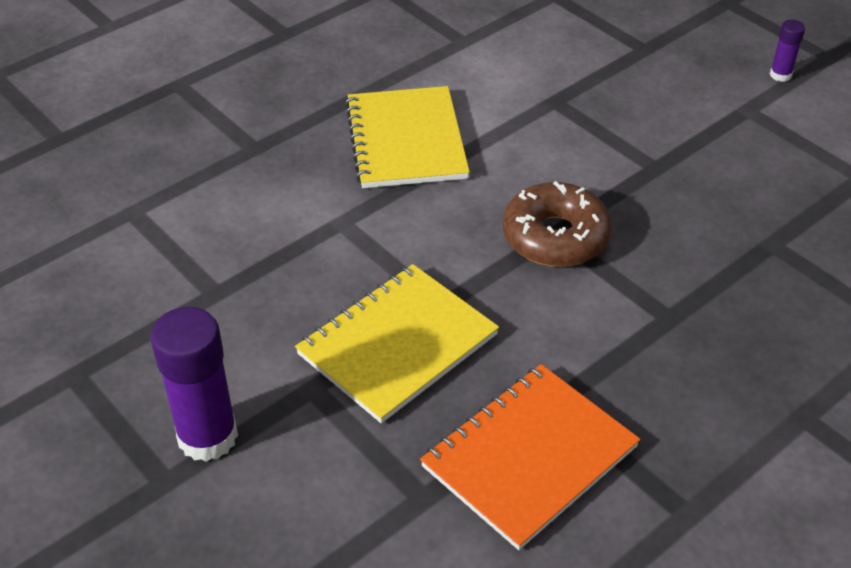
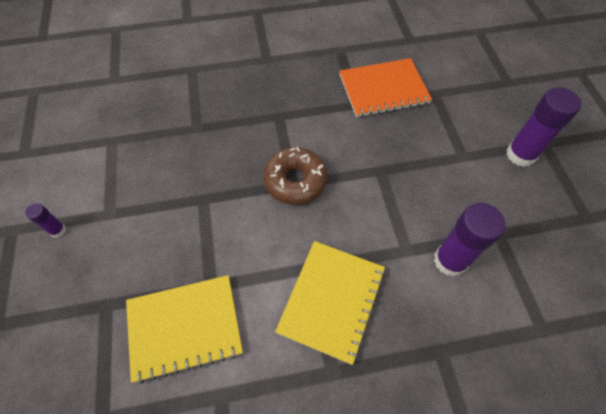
camera: 150 degrees left, 15 degrees up
yellow notebook [295,264,499,423] -> yellow notebook moved to [126,275,243,384]
none -> purple glue stick [434,203,505,277]

